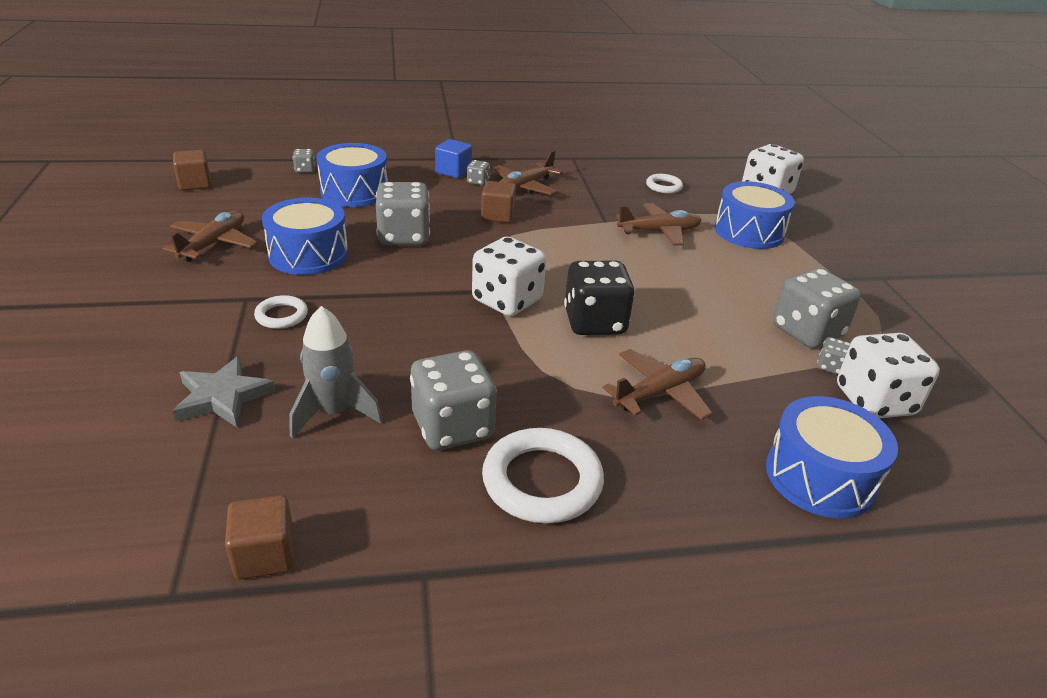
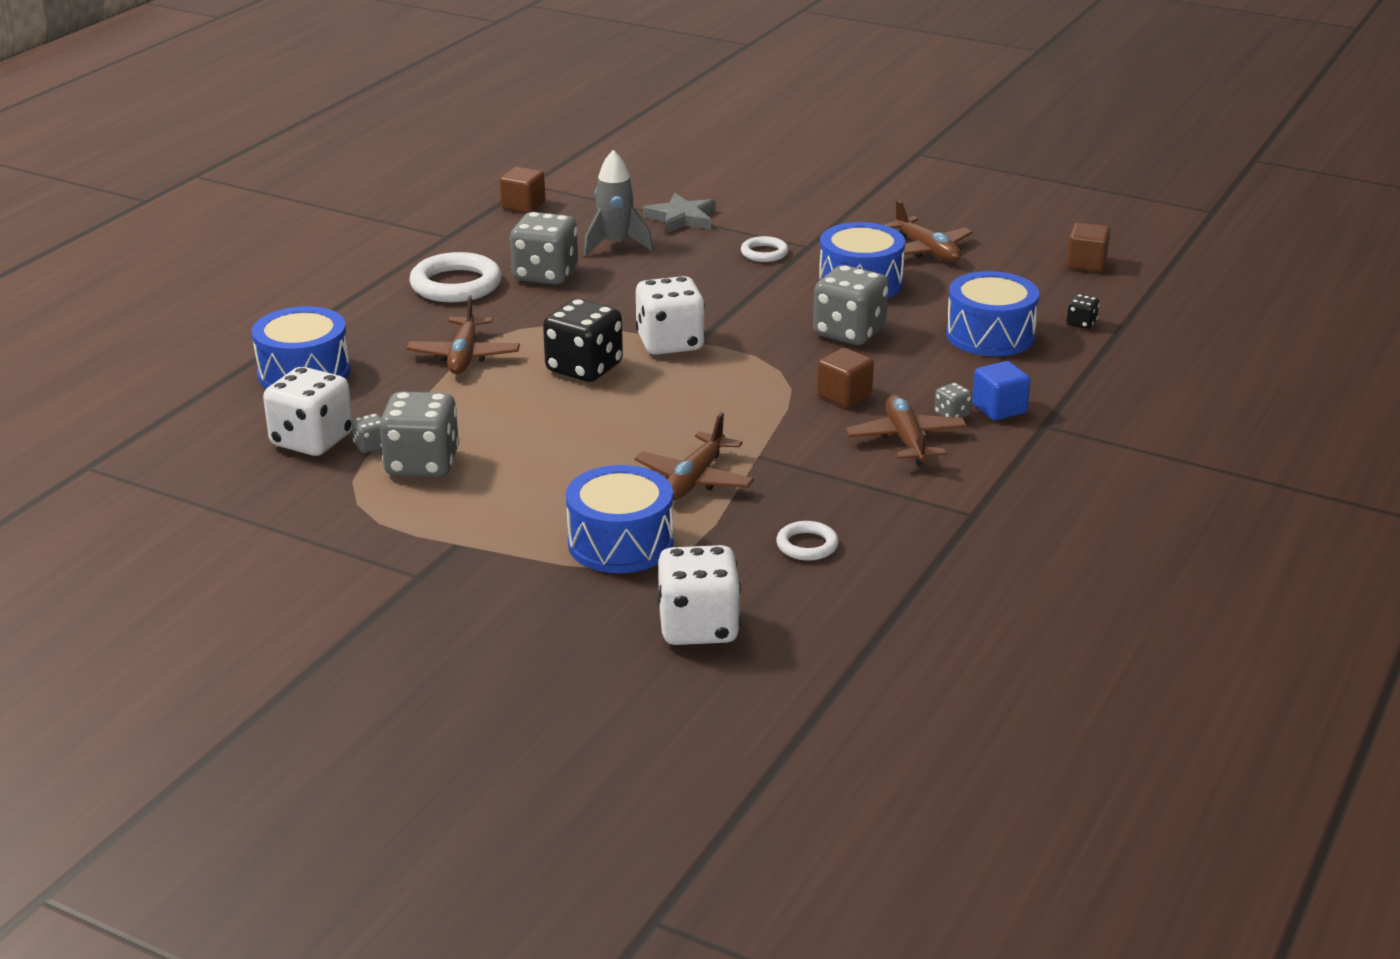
camera: 130 degrees right, 5 degrees down
grey dice [293,149,315,173] -> black dice [1067,294,1100,329]

